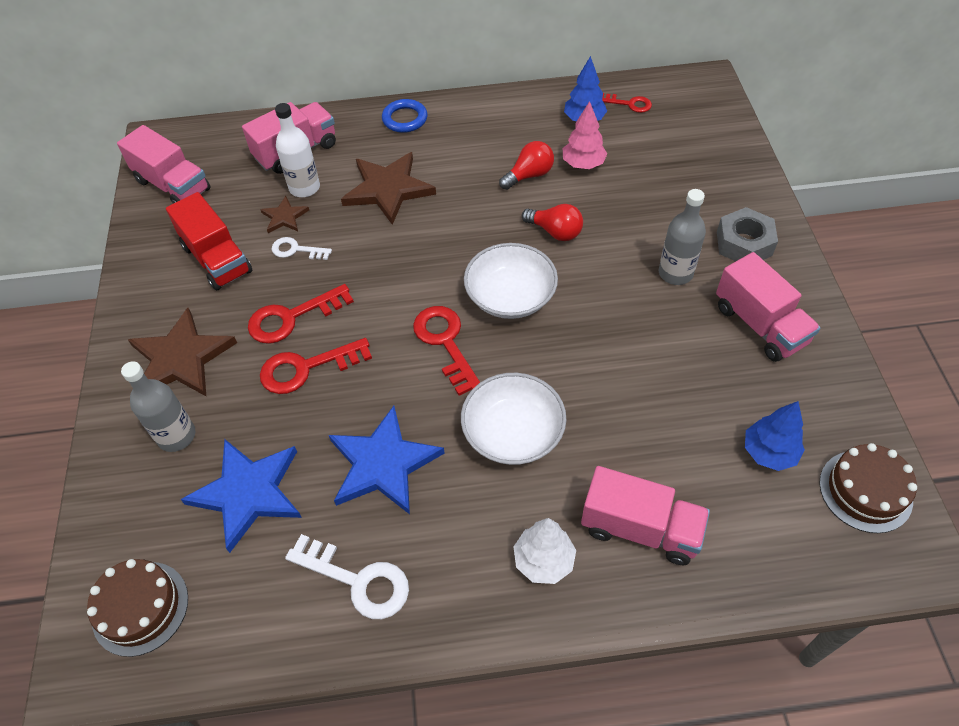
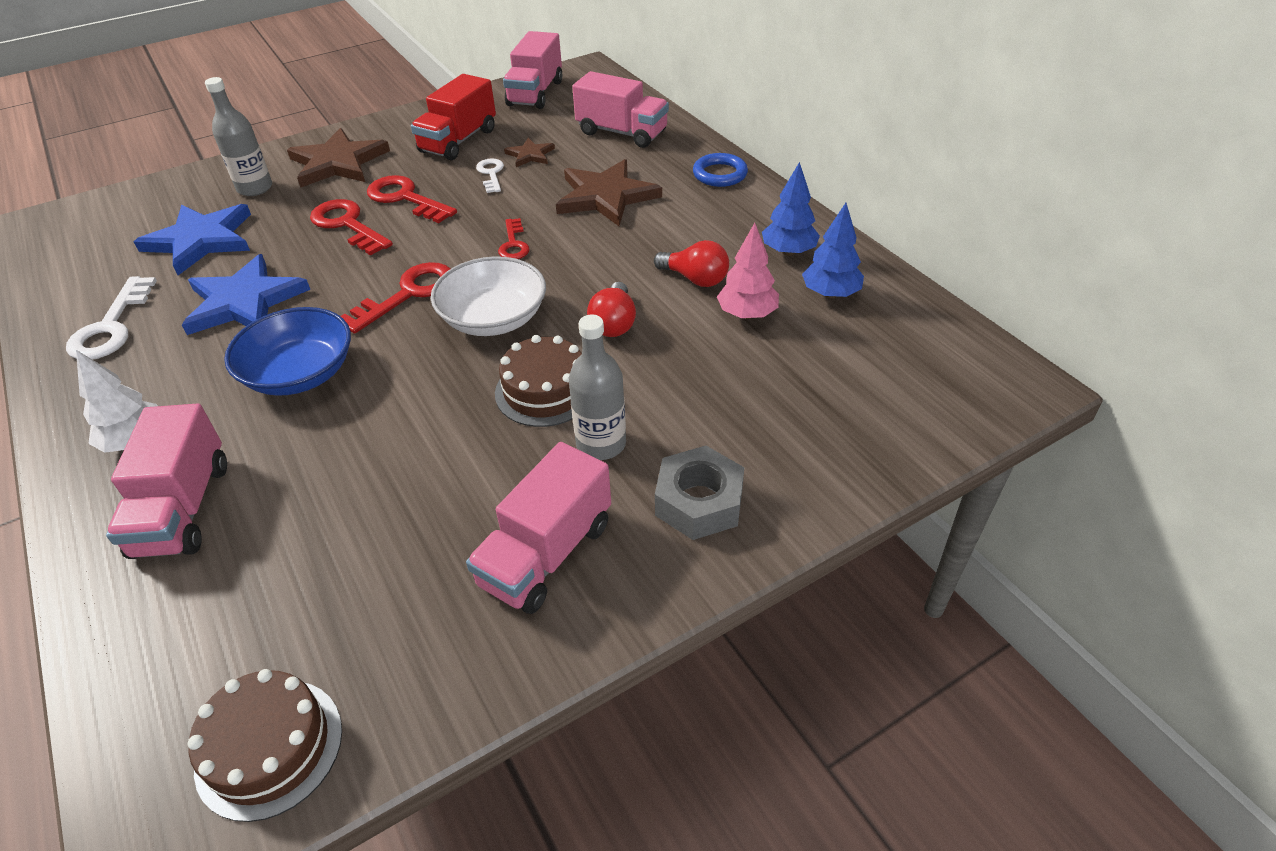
camera: 65 degrees right, 10 degrees down
brown cake [87,559,188,657] -> brown cake moved to [495,335,582,427]
white bottle [275,103,320,197] -> none
white bowl [461,373,567,465] -> blue bowl [224,307,351,396]
red key [602,93,652,113] -> red key moved to [498,218,530,259]
blue tree [745,401,805,471] -> blue tree moved to [762,162,820,256]

